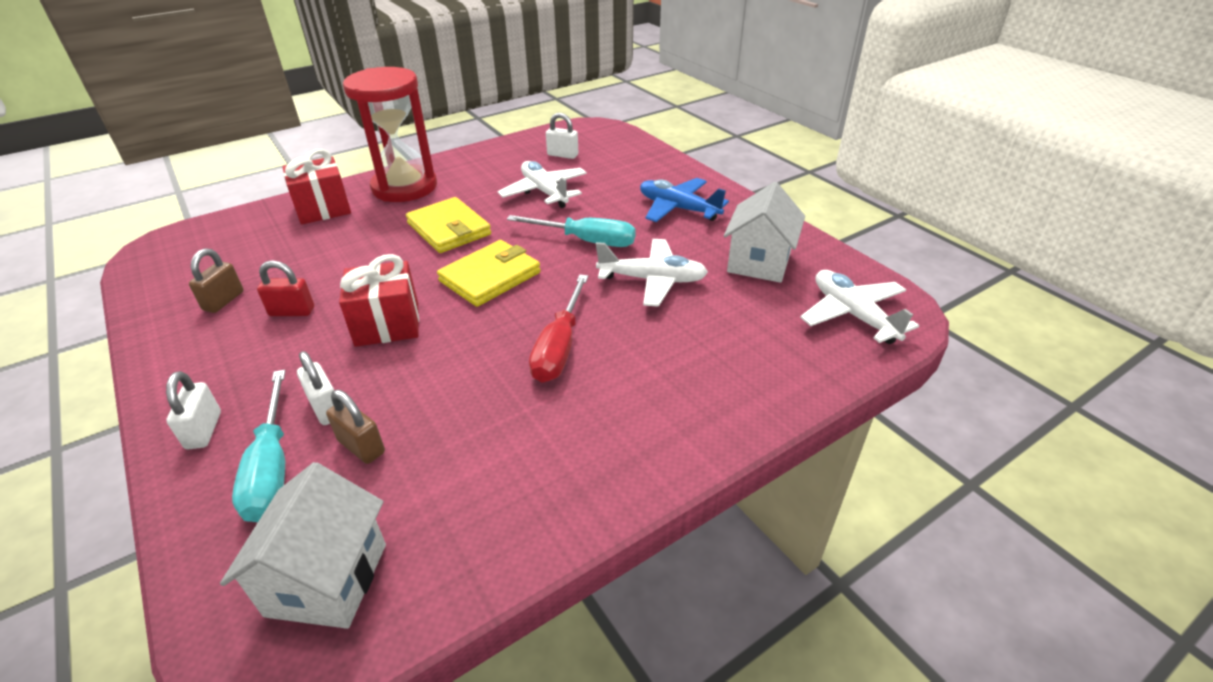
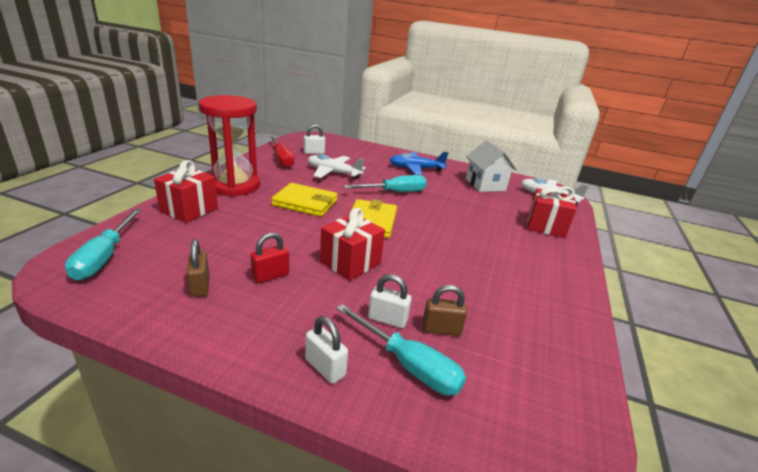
camera: 40 degrees left, 10 degrees down
white house [220,462,386,629] -> none
red screwdriver [529,275,588,382] -> red screwdriver moved to [270,136,294,168]
white plane [596,239,708,307] -> none
none -> turquoise screwdriver [65,209,141,280]
none -> red gift [527,186,576,238]

